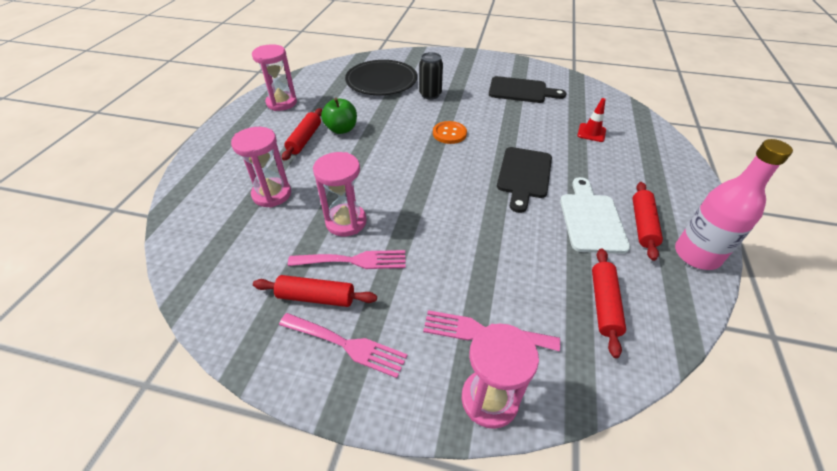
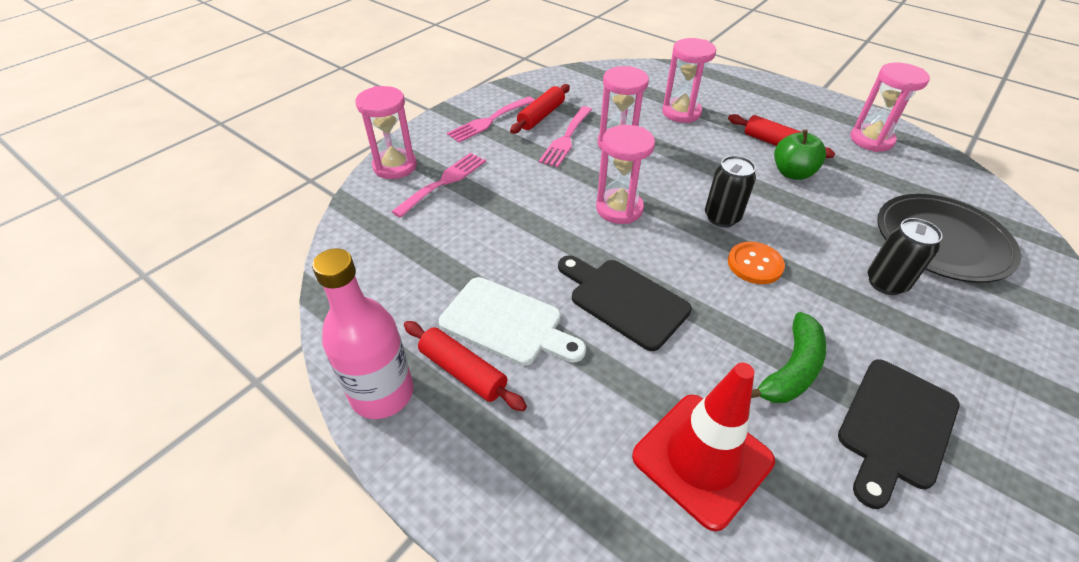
camera: 115 degrees right, 0 degrees up
red traffic cone [577,98,606,142] -> red traffic cone [632,362,775,531], size x2.02
red rolling pin [592,248,626,358] -> none
none -> pink hourglass [596,125,655,224]
none -> black can [705,156,756,227]
none -> green banana [751,312,827,403]

